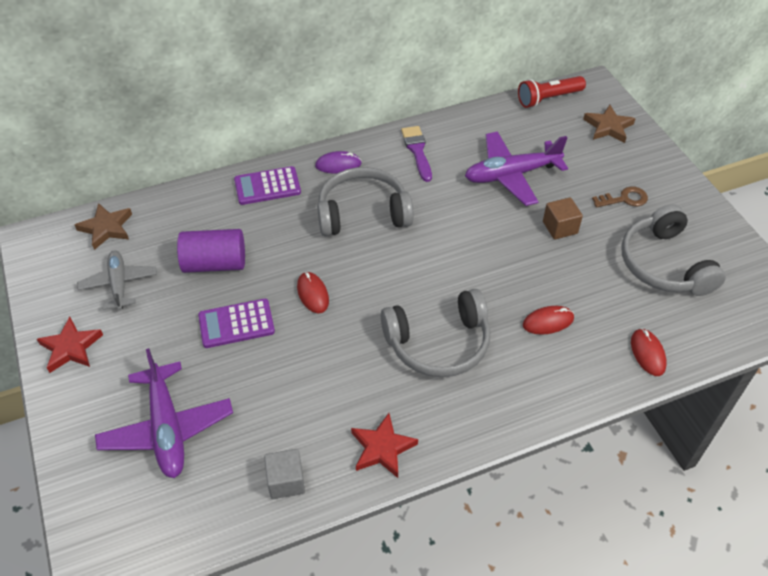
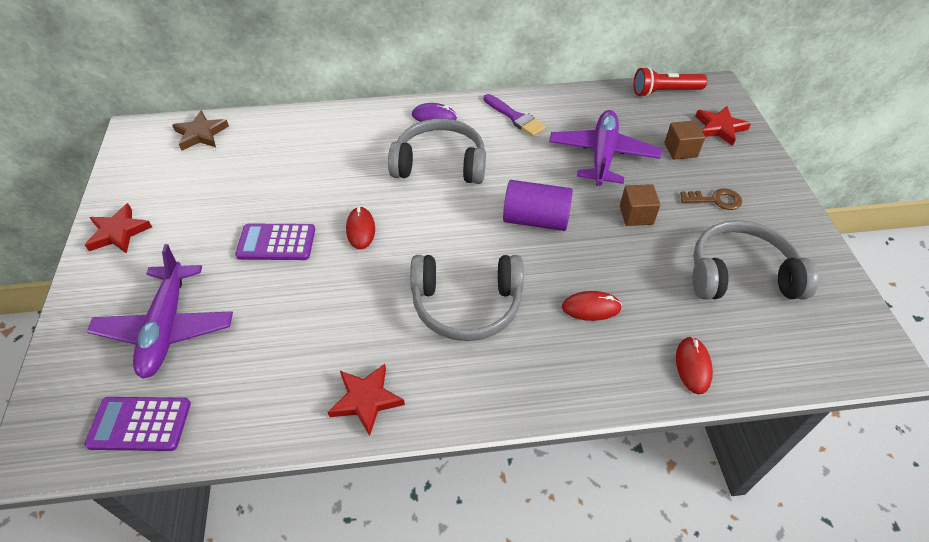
camera: 15 degrees right, 0 degrees up
grey plane [77,250,157,311] -> none
purple cylinder [177,229,245,273] -> purple cylinder moved to [503,180,573,231]
purple calculator [234,166,301,205] -> purple calculator moved to [84,397,191,451]
grey cube [264,449,305,499] -> none
purple brush [401,126,432,182] -> purple brush turned 135 degrees clockwise [484,94,546,137]
purple plane [465,131,568,206] -> purple plane turned 105 degrees clockwise [549,110,661,186]
brown star [583,105,636,143] -> red star [695,106,751,146]
grey headphones [621,204,726,296] -> grey headphones turned 90 degrees clockwise [693,220,819,299]
none -> brown cube [664,120,705,160]

